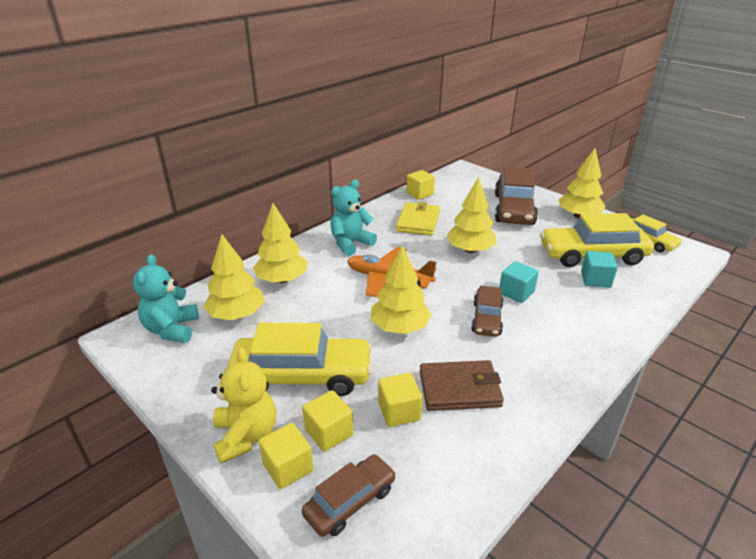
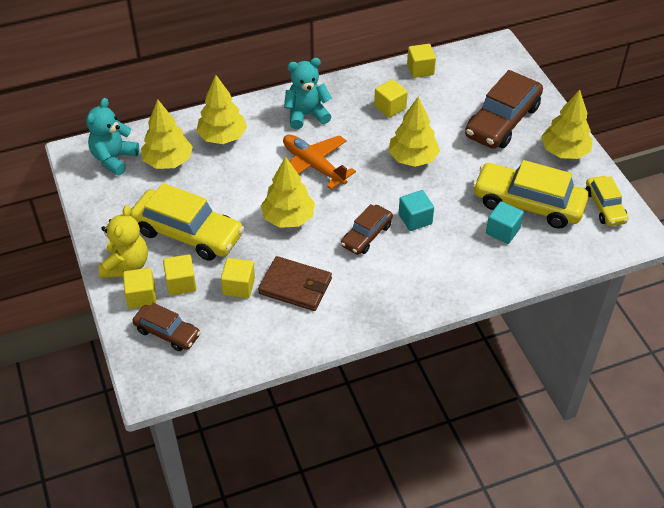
camera: 25 degrees right, 15 degrees up
brown car [302,454,396,537] -> brown car turned 45 degrees clockwise [132,303,201,351]
yellow wallet [396,202,440,236] -> yellow cube [374,79,408,118]

